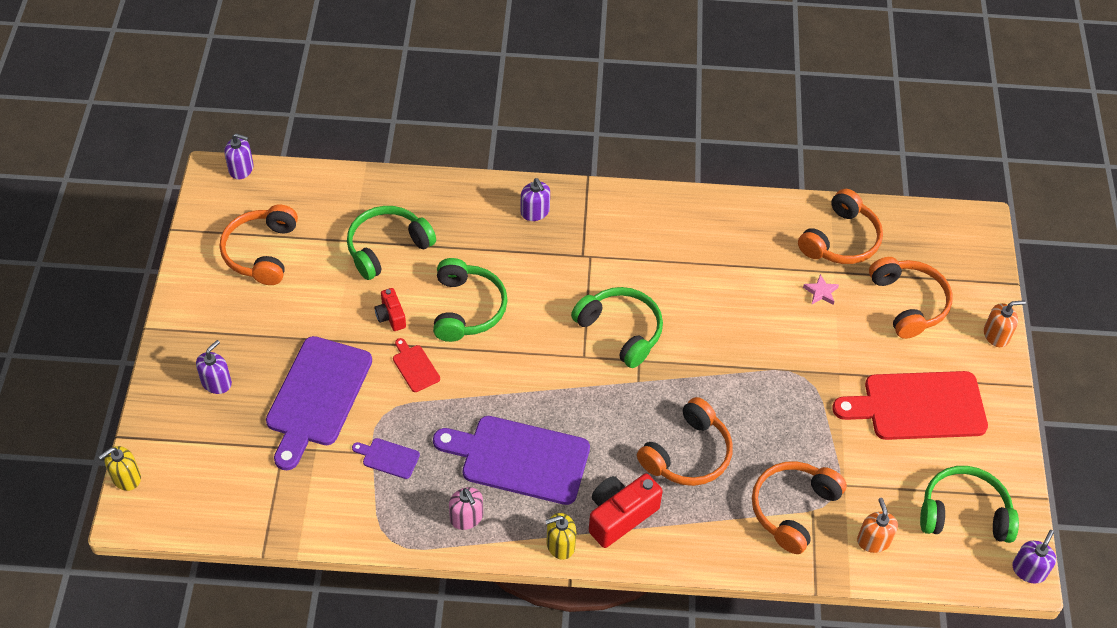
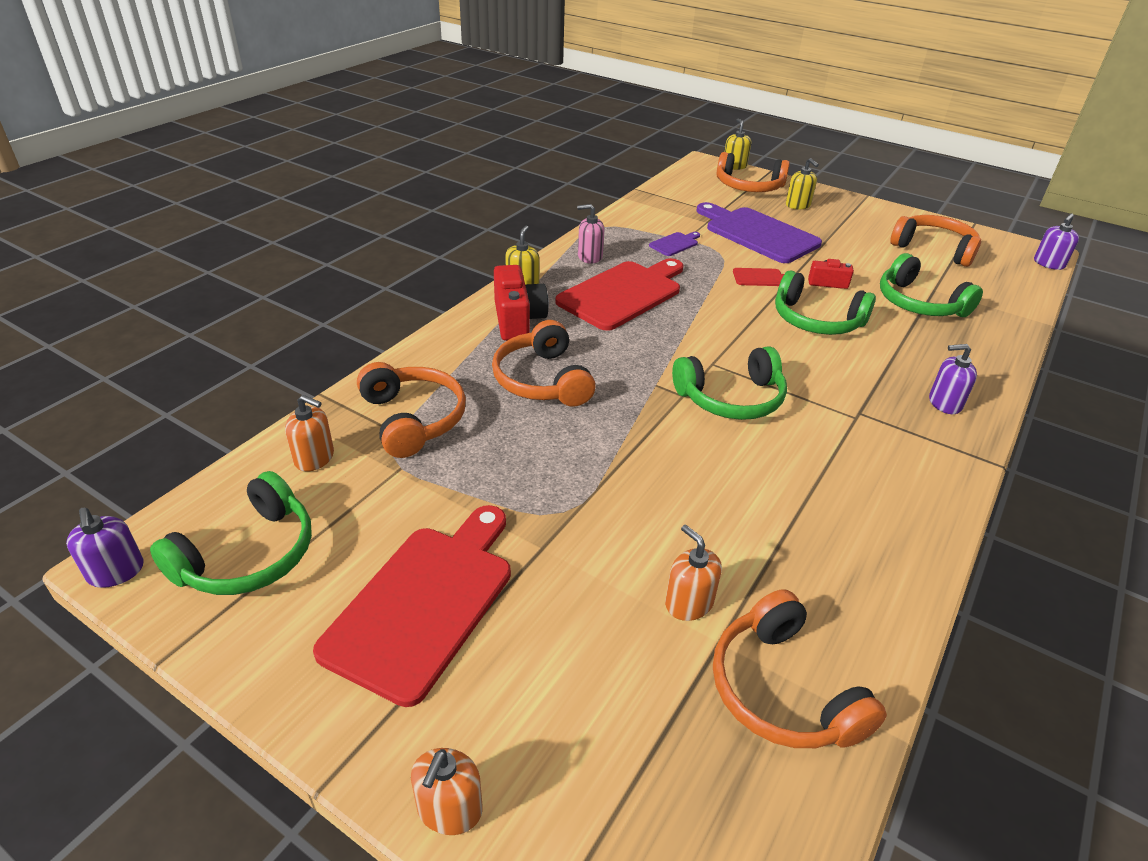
camera: 120 degrees right, 15 degrees down
purple soap dispenser [196,340,232,394] -> yellow soap dispenser [786,158,819,209]
green headphones [347,206,436,280] -> green headphones turned 150 degrees clockwise [880,253,983,317]
purple cutting board [433,416,590,505] -> red cutting board [555,258,683,331]
pink star [803,274,839,305] -> orange soap dispenser [665,525,722,621]
orange headphones [869,257,952,339] -> orange headphones moved to [716,152,790,192]

